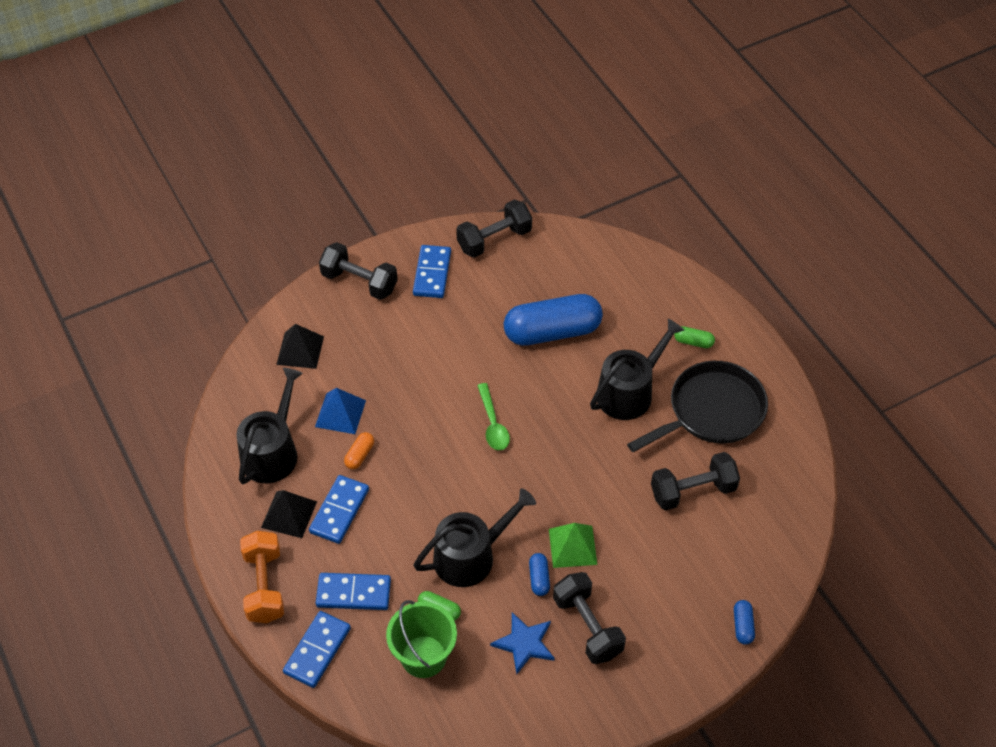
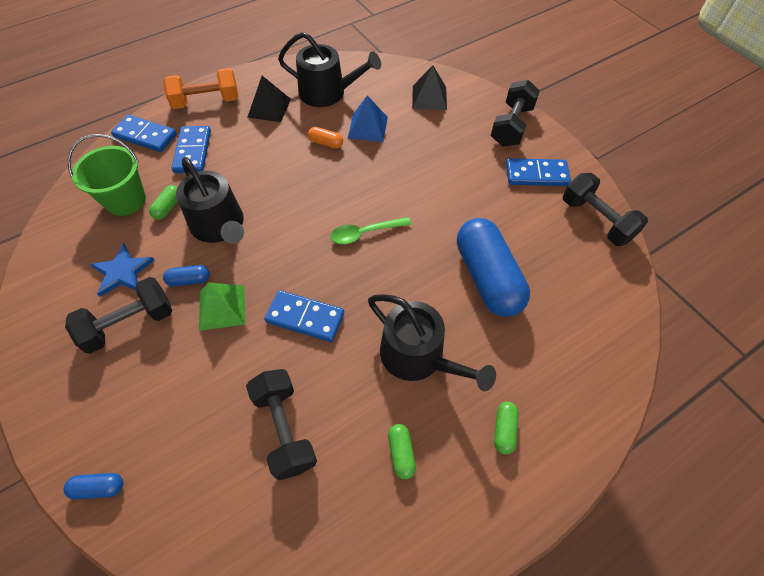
camera: 85 degrees right, 5 degrees up
blue domino [309,475,369,544] -> blue domino moved to [264,290,344,342]
black pan [627,361,768,452] -> green capsule [388,424,416,479]

